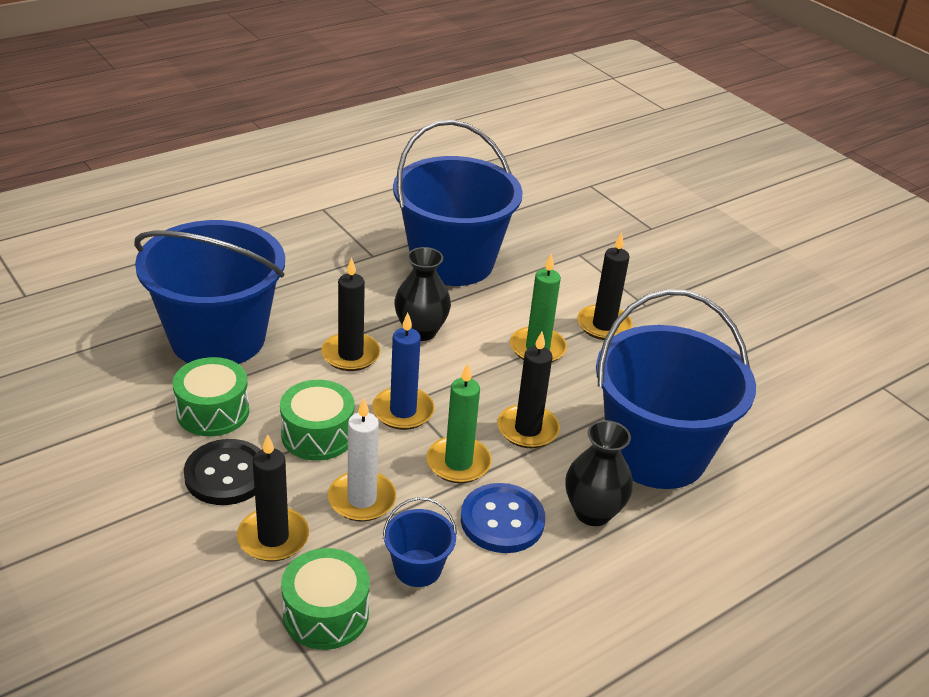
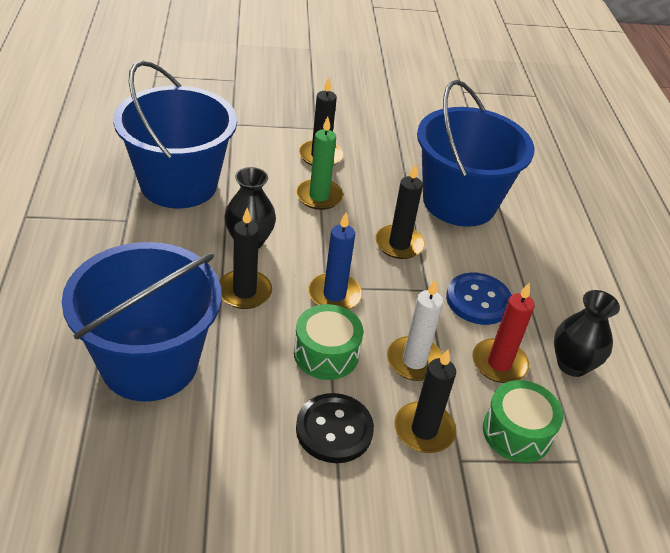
camera: 60 degrees left, 5 degrees up
green drum [173,357,249,436] -> none
blue bucket [383,497,457,587] -> red candle [472,283,535,383]
green candle [426,363,492,483] -> none
black vase [565,420,633,526] -> black vase moved to [554,290,620,377]

